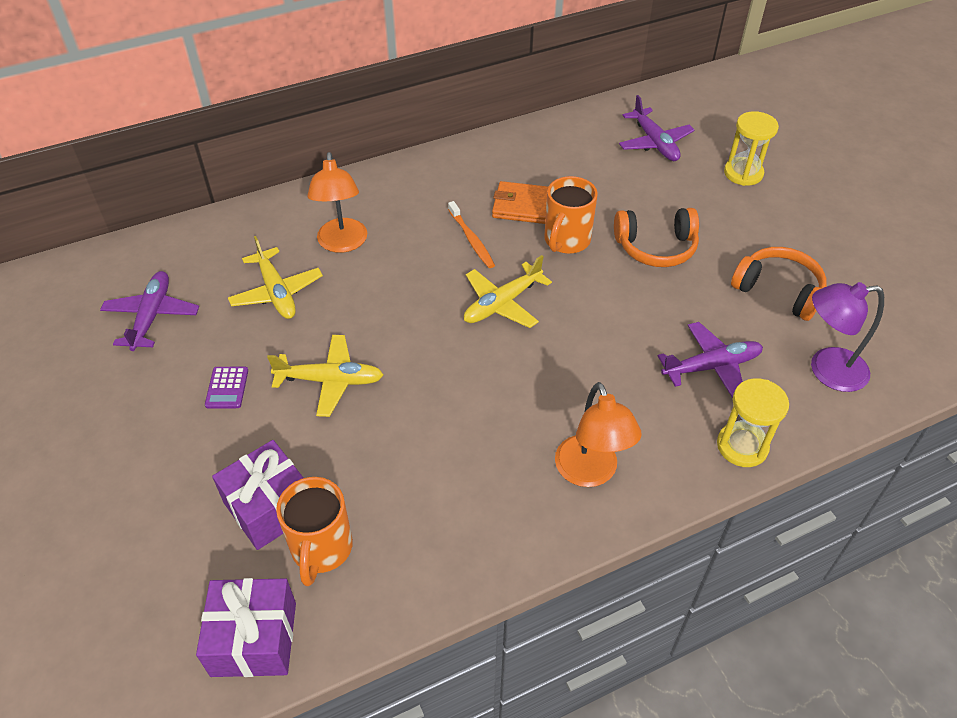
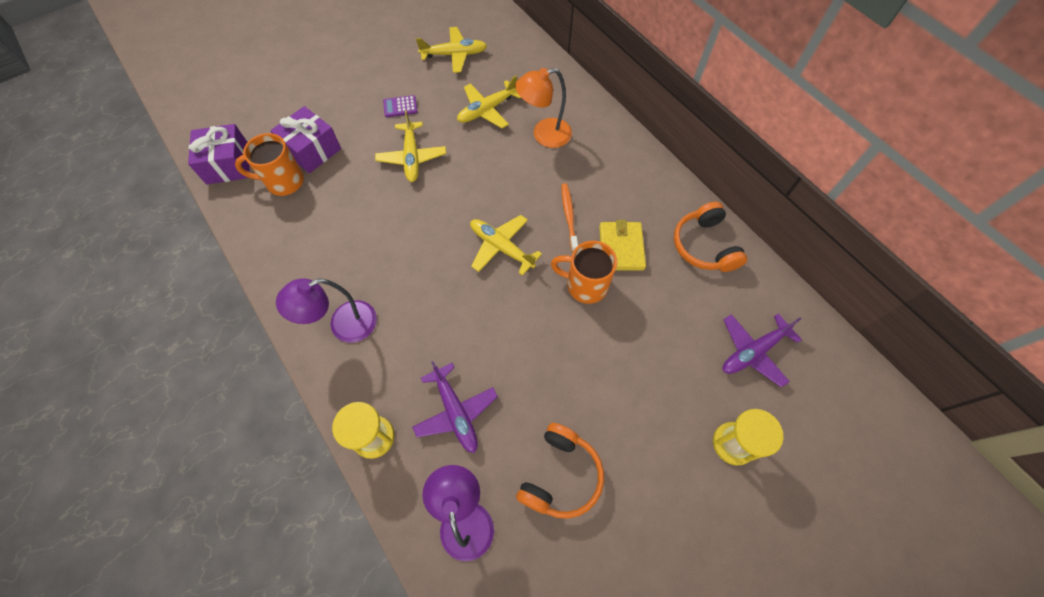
camera: 80 degrees right, 15 degrees up
purple plane [100,271,199,351] -> yellow plane [416,27,487,73]
orange toothbrush [448,201,495,268] -> orange toothbrush turned 120 degrees clockwise [562,183,578,252]
orange wallet [492,181,548,224] -> yellow wallet [599,220,646,270]
orange lamp [555,382,642,487] -> purple lamp [276,278,377,343]
orange headphones [614,208,699,267] -> orange headphones moved to [674,202,747,272]

